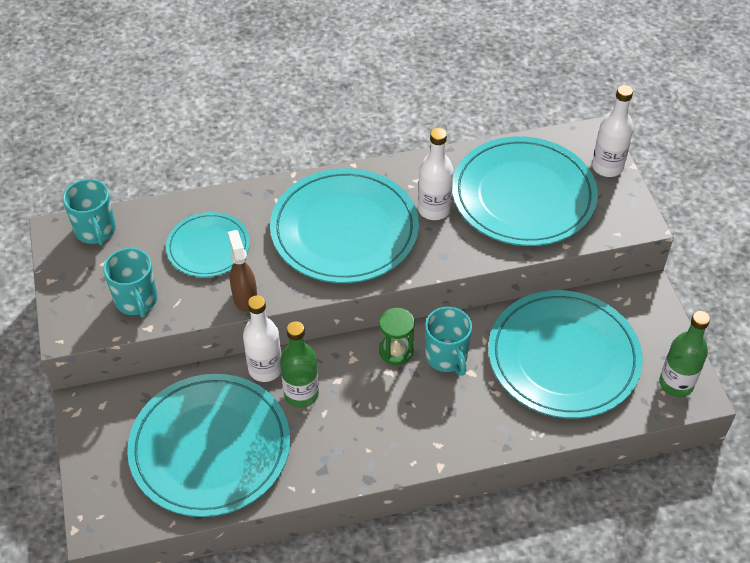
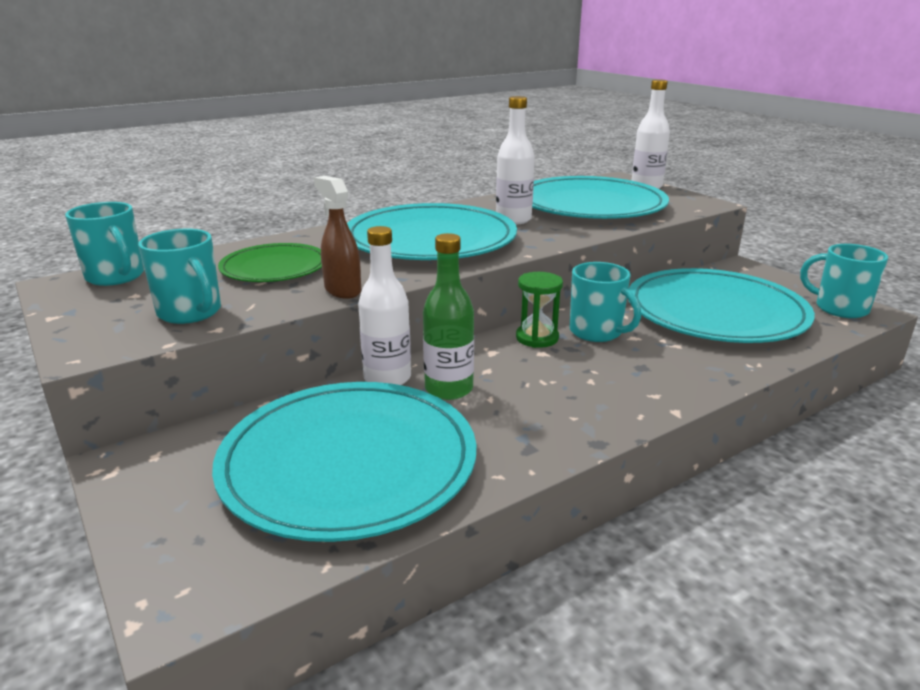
camera: 20 degrees left, 25 degrees down
turquoise plate [166,212,250,277] -> green plate [218,243,322,282]
green bottle [659,311,710,397] -> turquoise mug [800,244,888,318]

